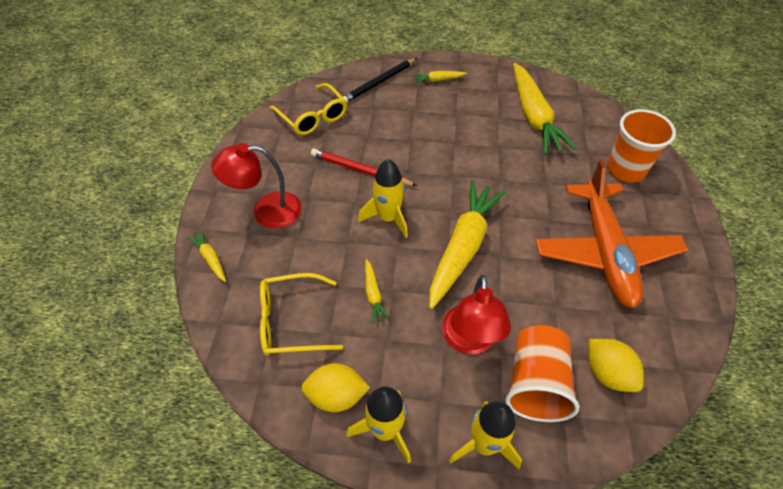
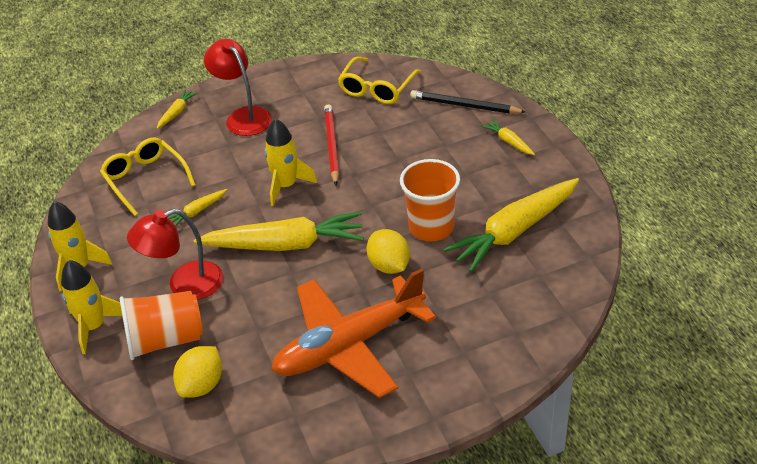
camera: 65 degrees right, 10 degrees down
yellow lemon [301,363,370,412] -> yellow lemon moved to [367,229,410,274]
orange cup [607,109,676,182] -> orange cup moved to [400,159,460,241]

